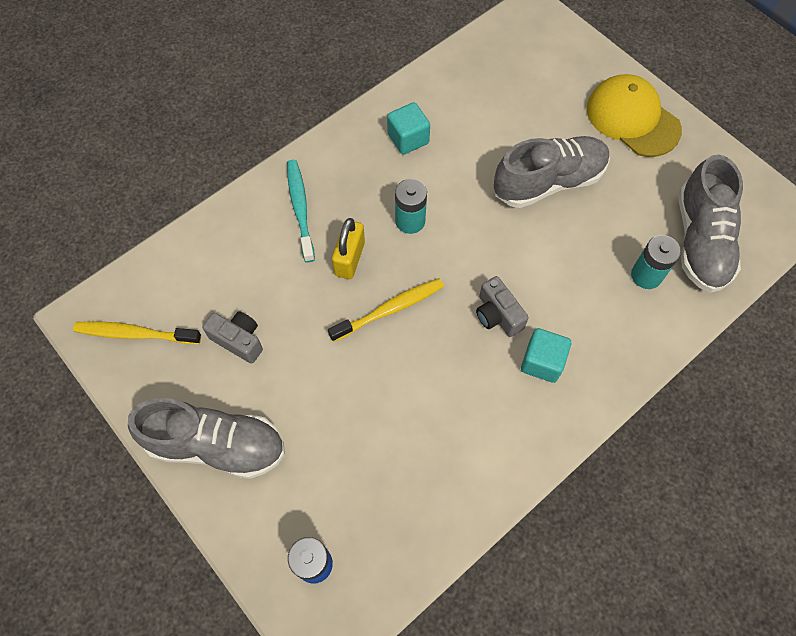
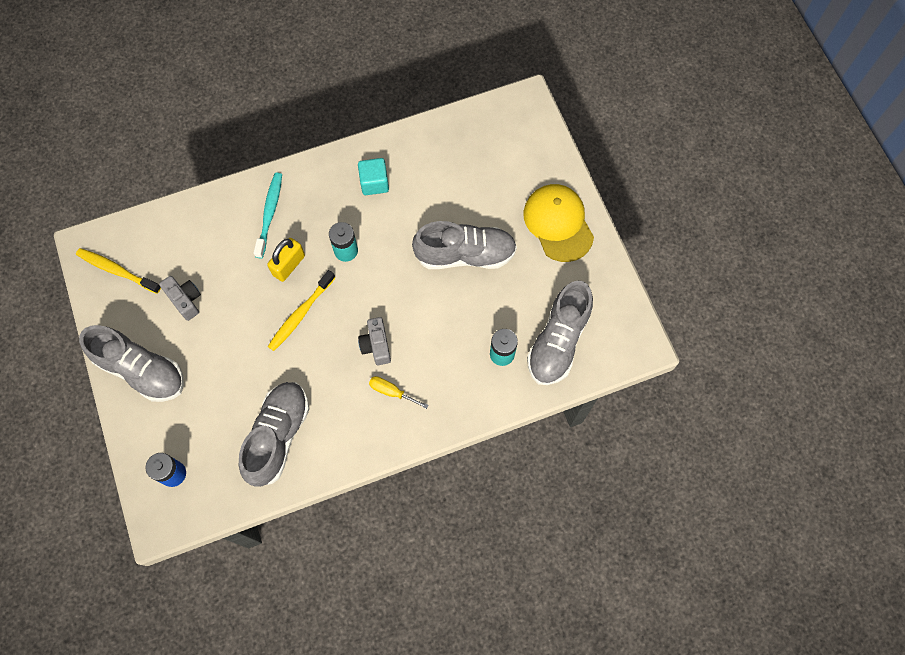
camera: 20 degrees right, 5 degrees up
yellow toothbrush [328,278,444,342] -> yellow toothbrush turned 135 degrees clockwise [267,270,335,351]
turquoise cube [521,328,571,383] -> yellow screwdriver [369,376,429,409]
none -> grey shoe [239,382,309,487]

